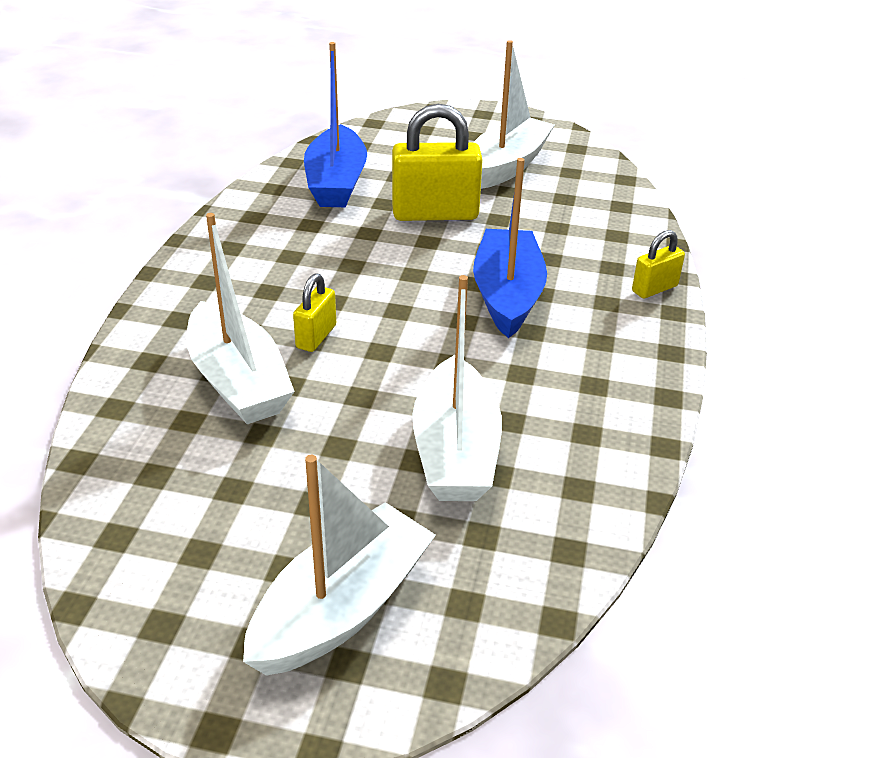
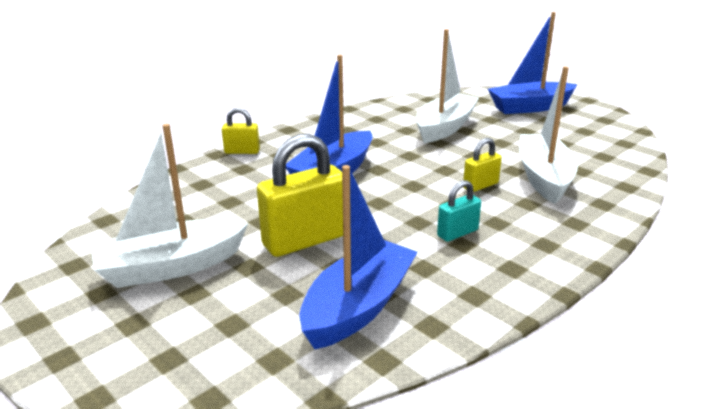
camera: 145 degrees left, 10 degrees down
white boat [243,455,436,676] -> blue boat [488,12,578,114]
yellow padlock [392,104,483,221] -> yellow padlock turned 60 degrees counterclockwise [257,134,343,257]
none -> turquoise padlock [437,180,481,242]

